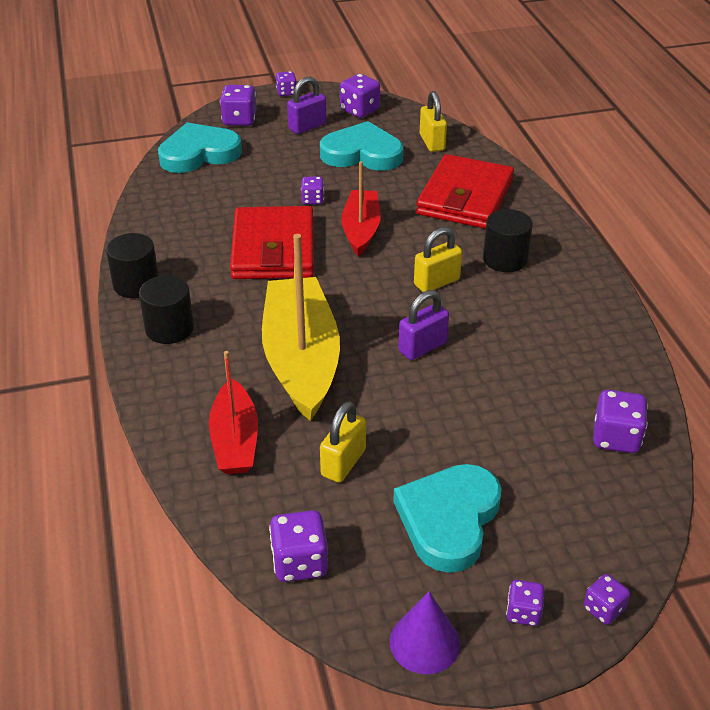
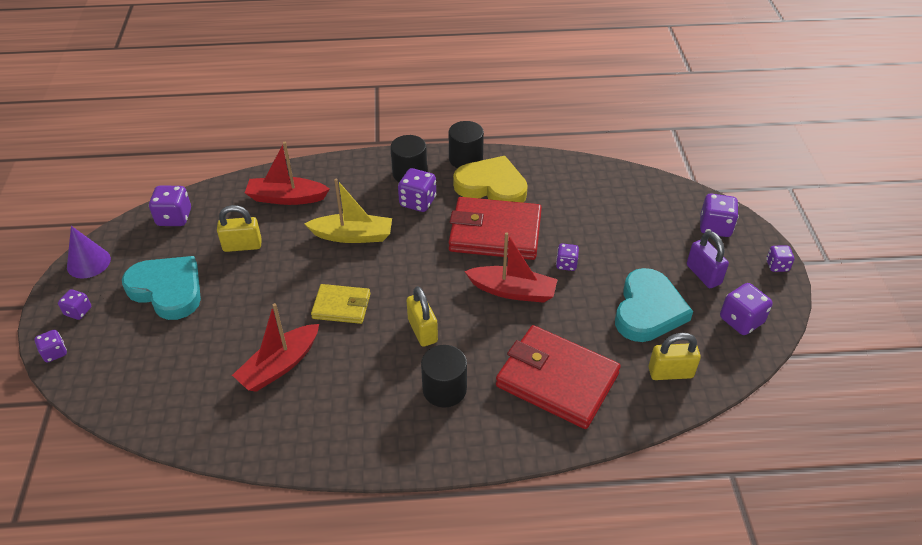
camera: 100 degrees right, 5 degrees up
turquoise heart [158,122,242,173] -> none
yellow boat [262,234,340,421] -> yellow boat [304,179,392,243], size x0.59
yellow padlock [320,401,366,483] -> yellow padlock turned 45 degrees counterclockwise [217,205,262,252]
purple padlock [398,290,449,360] -> yellow wallet [311,284,370,324]
purple dice [593,390,648,453] -> purple dice moved to [398,168,436,212]
none -> red boat [232,303,319,392]
none -> yellow heart [453,156,528,203]

